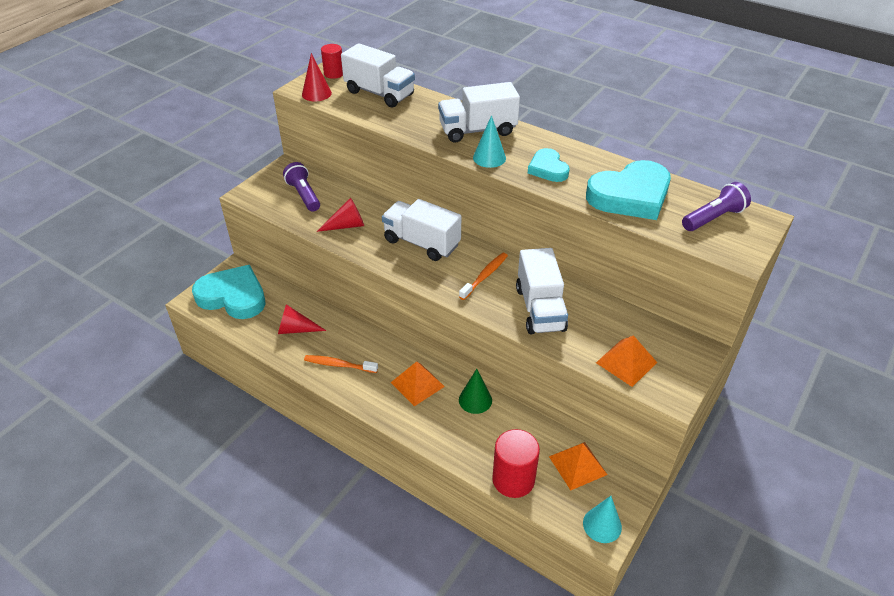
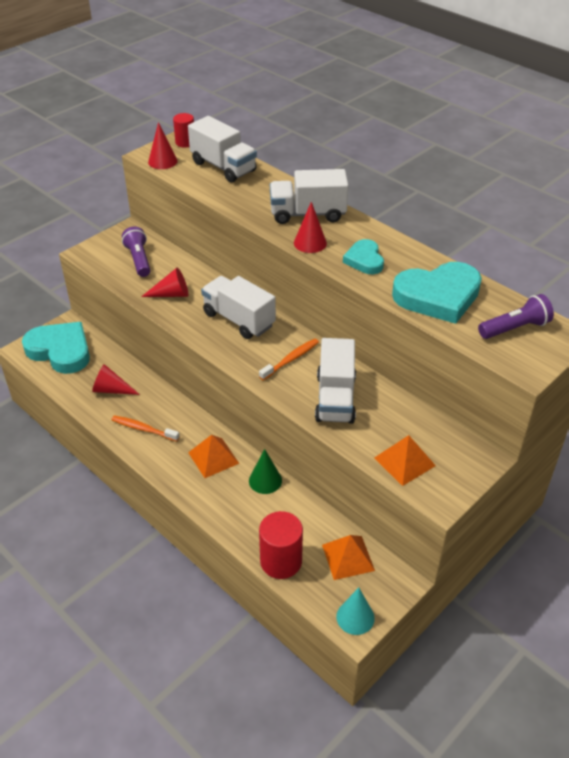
camera: 10 degrees right, 0 degrees up
turquoise cone [473,115,506,168] -> red cone [294,202,327,253]

